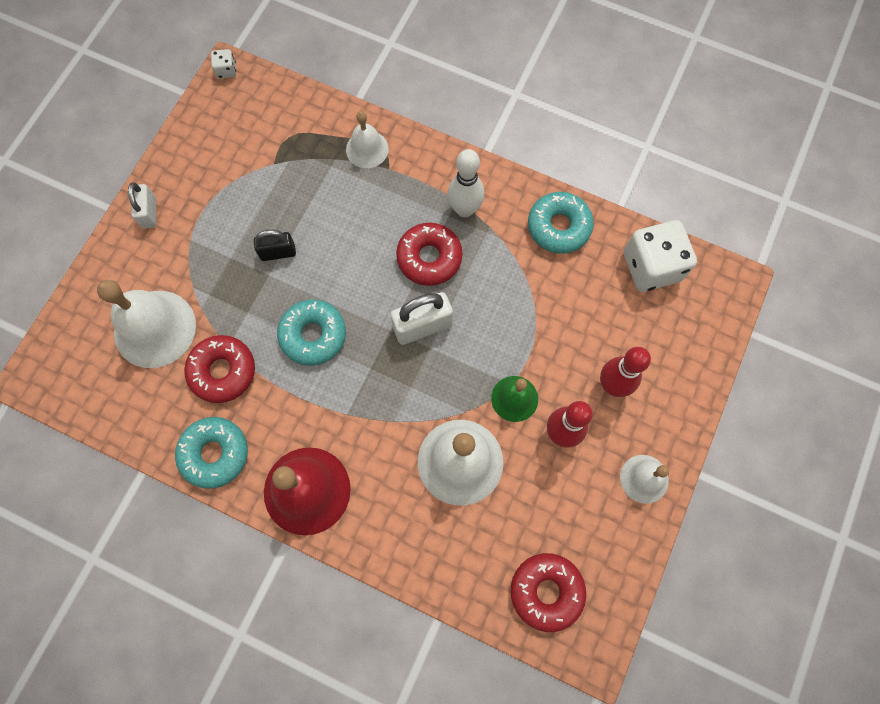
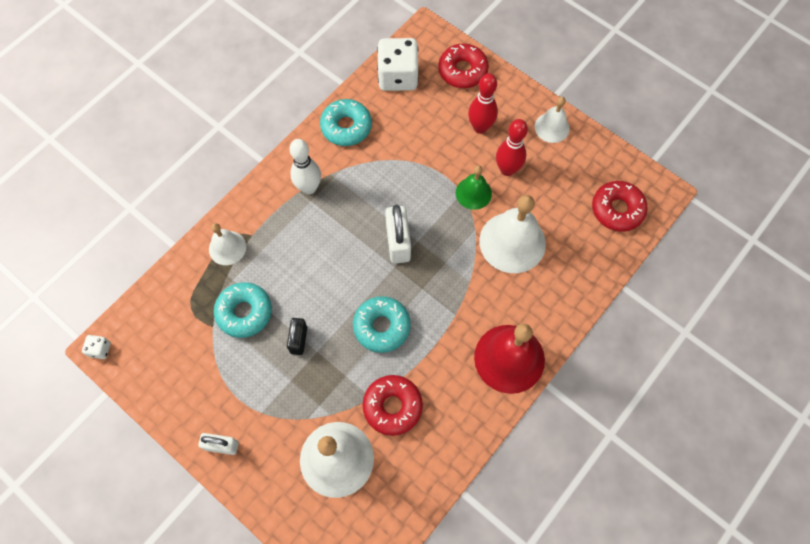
camera: 75 degrees left, 5 degrees down
turquoise donut [175,417,248,489] -> turquoise donut moved to [214,282,272,338]
red donut [396,223,463,286] -> red donut moved to [438,44,489,88]

